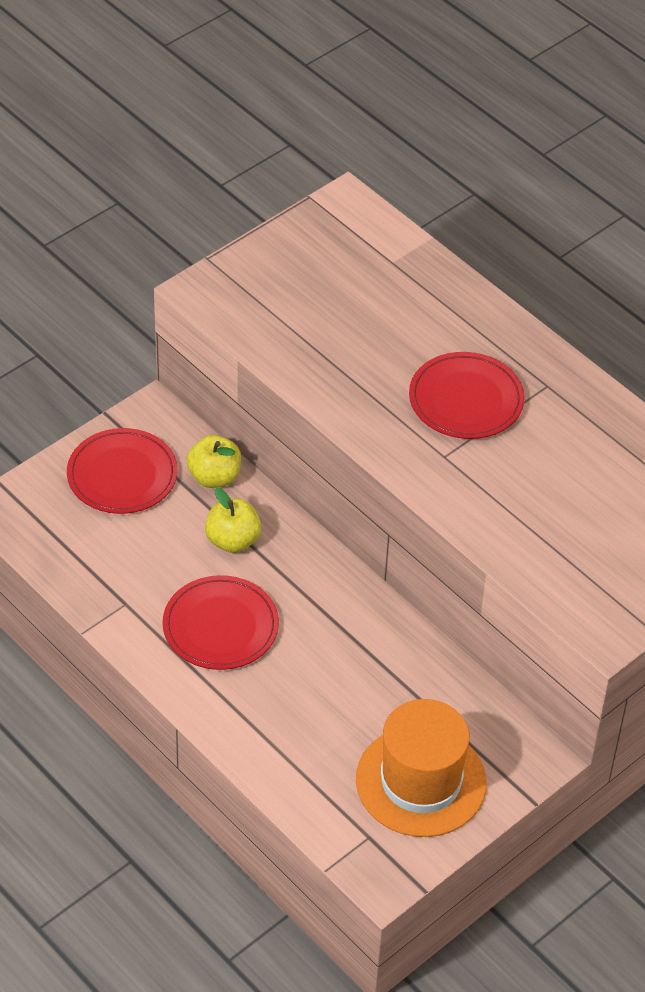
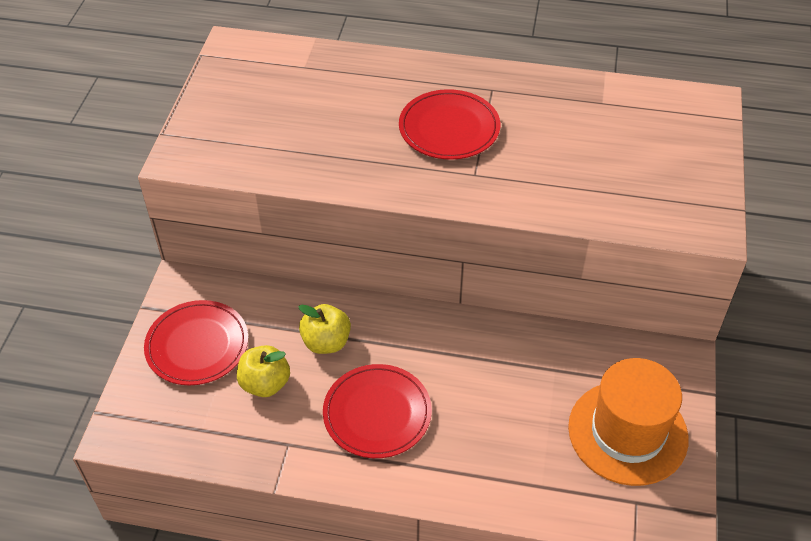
camera: 35 degrees left, 0 degrees up
yellow apple [186,435,241,488] -> yellow apple moved to [237,345,290,397]

